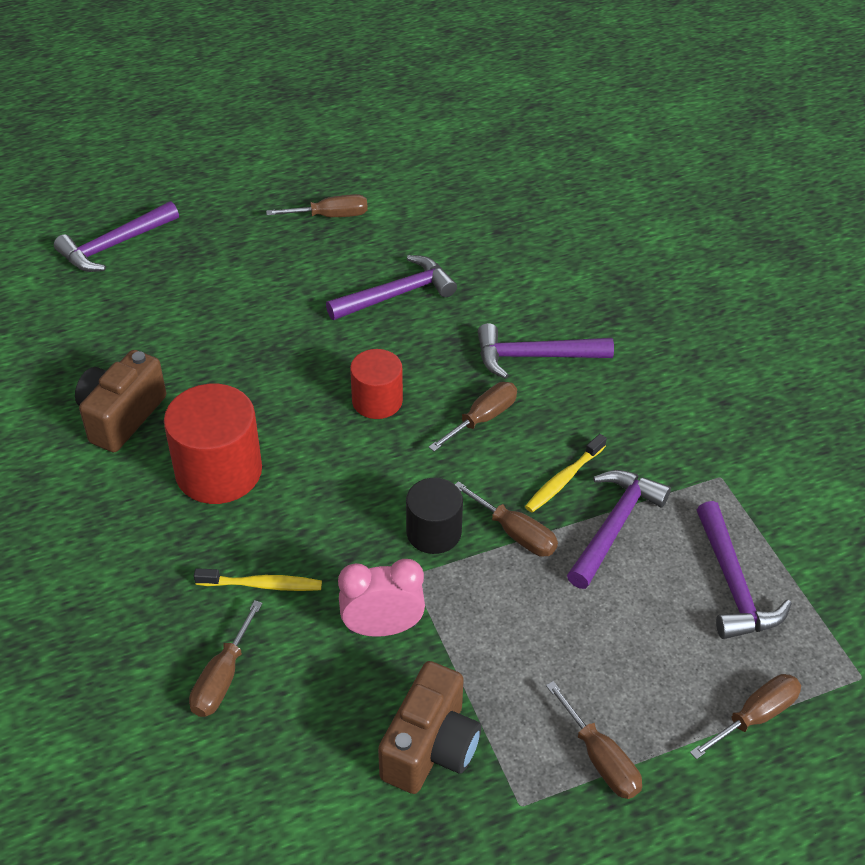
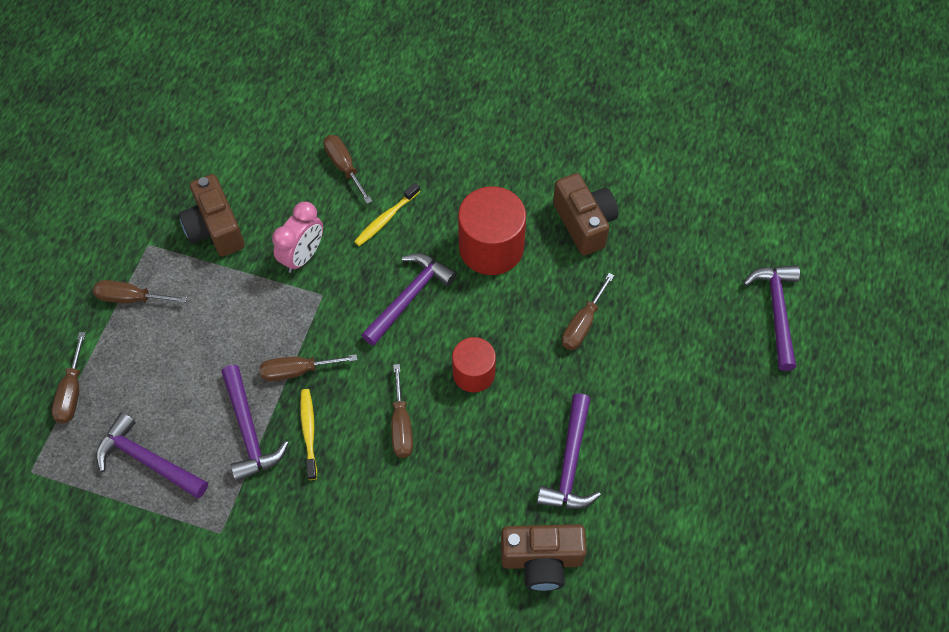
camera: 130 degrees right, 15 degrees up
brown screwdriver [266,194,368,217] -> brown screwdriver moved to [562,273,614,350]
black cylinder [406,478,463,554] -> none
purple hammer [478,323,614,379] -> purple hammer moved to [361,253,457,346]
none -> brown camera [501,524,587,591]

